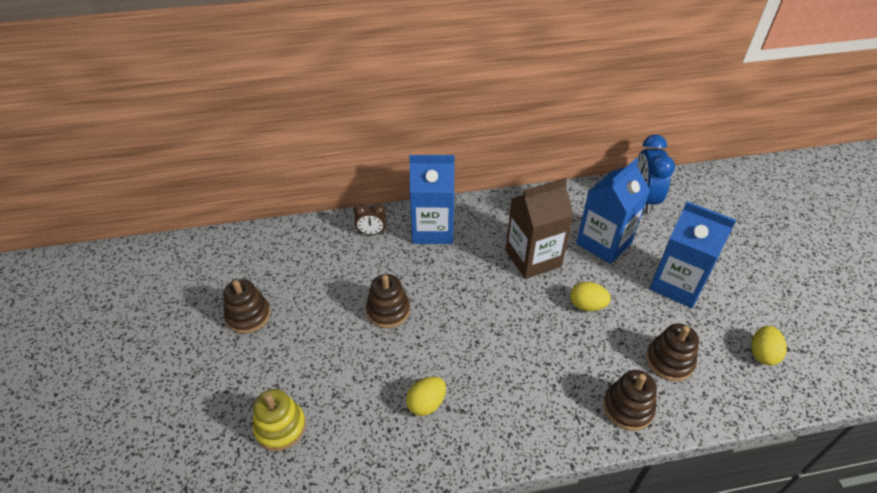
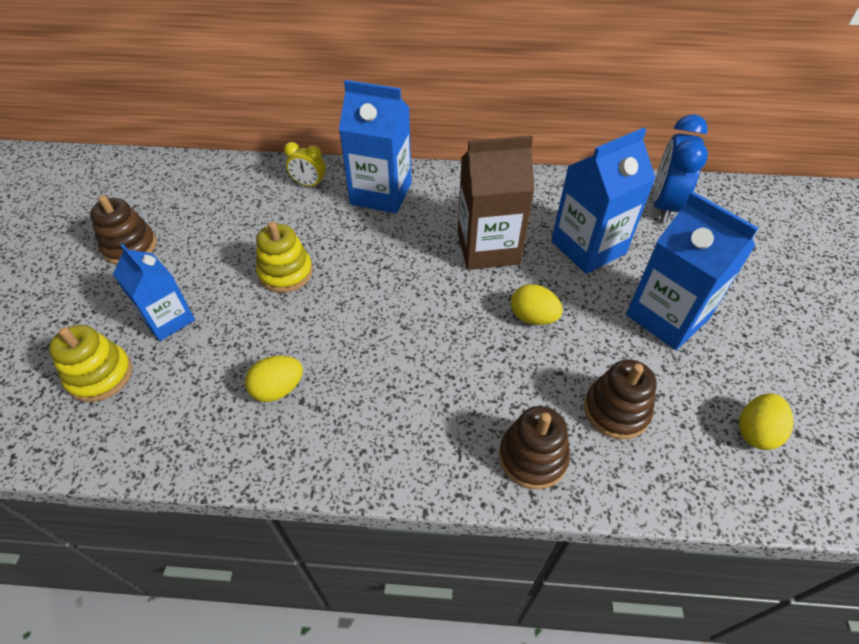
camera: 15 degrees right, 5 degrees up
brown clock [353,204,386,235] -> yellow clock [284,142,326,187]
brown stacking toy [366,274,410,328] -> yellow stacking toy [256,222,313,293]
none -> blue carton [113,244,195,341]

